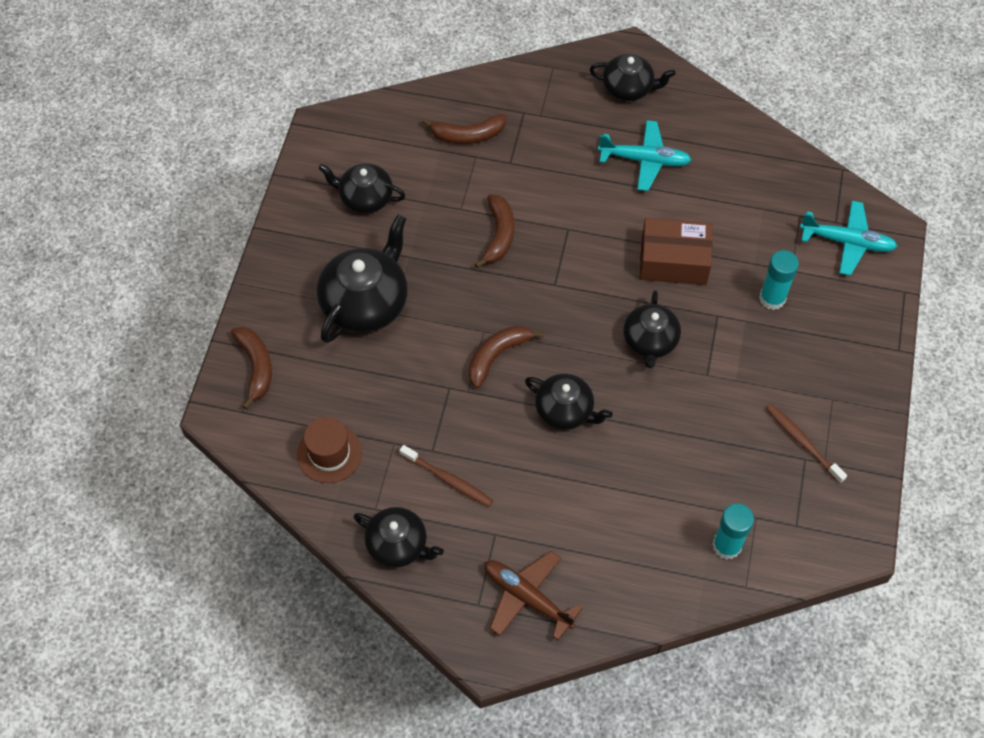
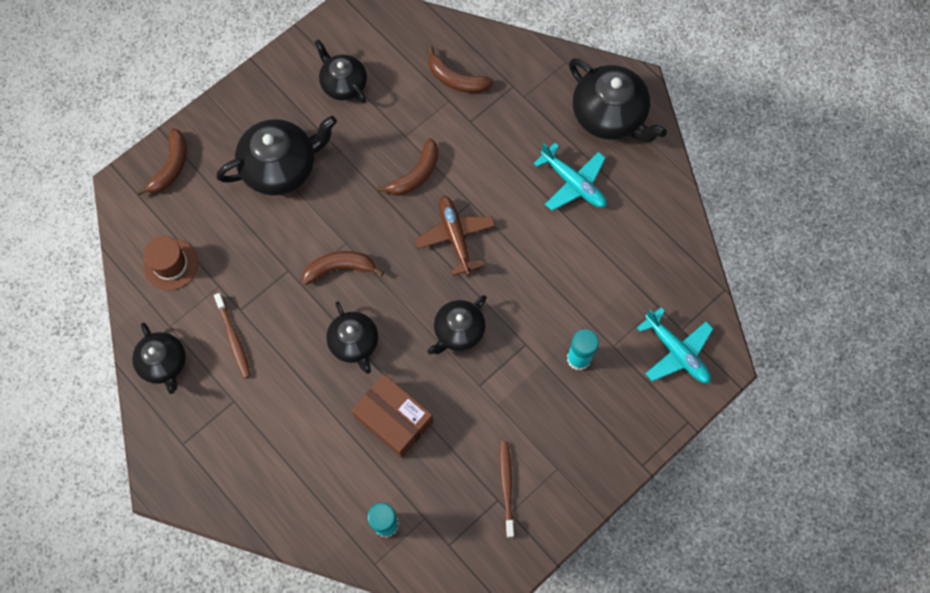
camera: 35 degrees right, 10 degrees up
brown plane [484,551,583,640] -> brown plane moved to [415,196,495,276]
black teapot [589,54,676,101] -> black teapot [569,59,667,142], size x1.59
brown box [640,218,713,285] -> brown box moved to [352,374,433,458]

